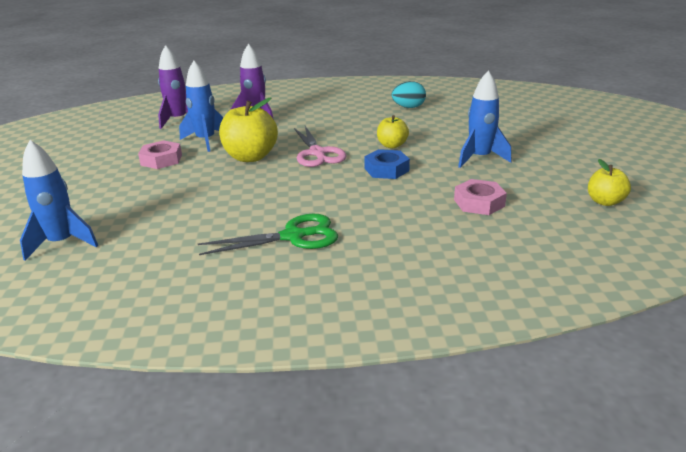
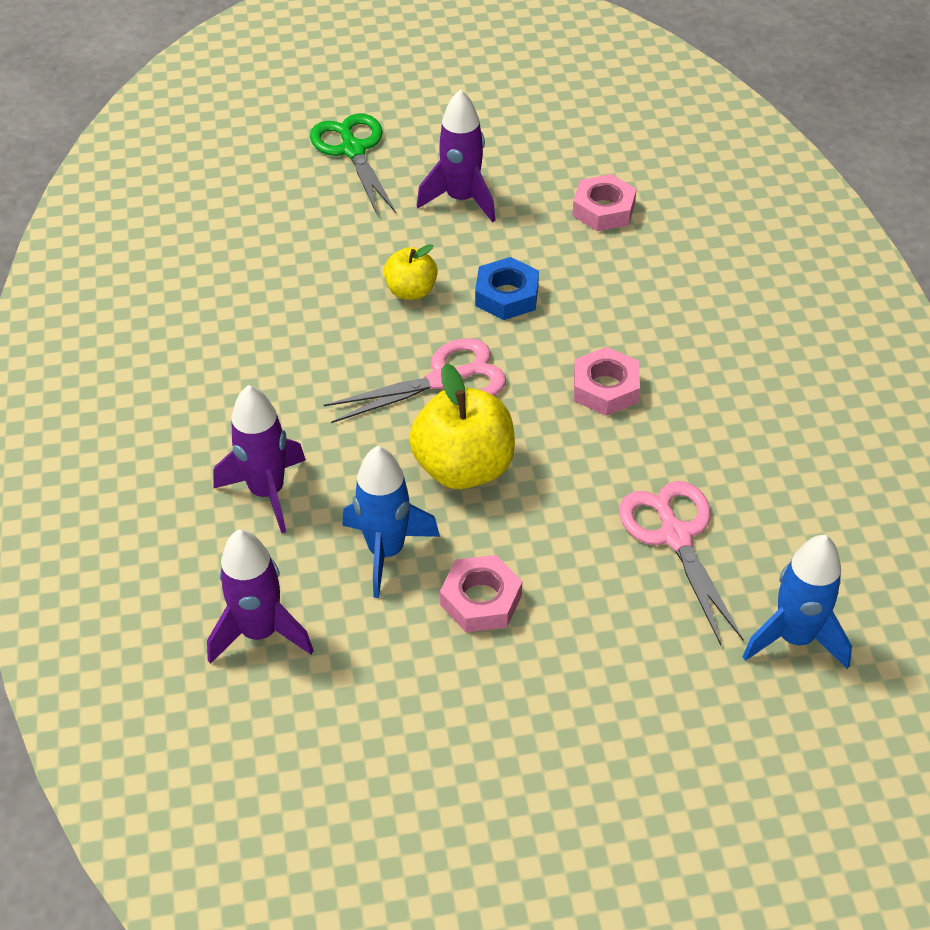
camera: 95 degrees left, 20 degrees up
green scissors [198,214,338,255] -> green scissors moved to [310,114,396,216]
turquoise egg [391,81,426,108] -> none
blue rocket [458,70,511,168] -> purple rocket [417,89,496,222]
yellow apple [588,159,631,206] -> none
none -> pink nut [574,347,640,416]
none -> pink scissors [619,481,744,646]

